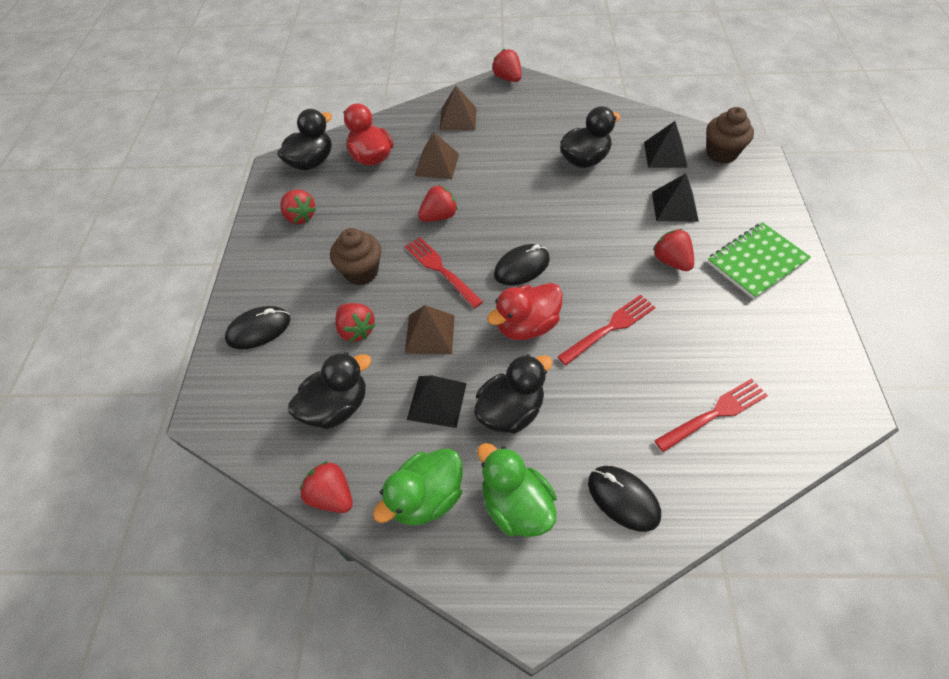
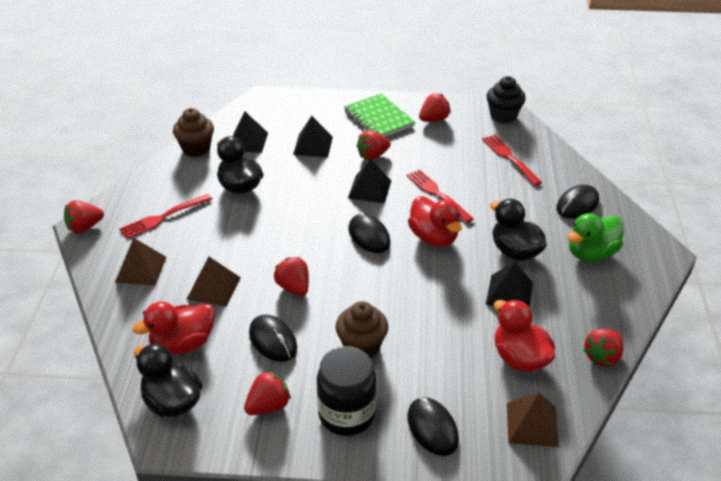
camera: 90 degrees left, 15 degrees down
black duck [288,352,371,429] -> red duck [494,300,555,372]
red strawberry [335,303,376,342] -> red strawberry moved to [419,93,451,122]
green duck [373,449,463,526] -> none
red fork [405,237,483,308] -> red fork moved to [119,194,212,239]
brown pyramid [405,305,455,354] -> brown pyramid moved to [507,392,559,447]
brown cupcake [706,107,754,164] -> brown cupcake moved to [173,108,214,157]
none -> black mouse [249,315,297,362]
none -> black jar [317,346,376,436]
none -> black pyramid [348,158,391,203]
none -> black cupcake [487,76,526,123]

